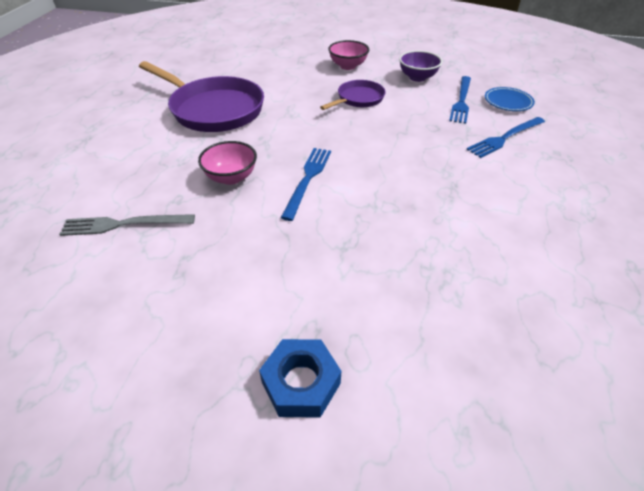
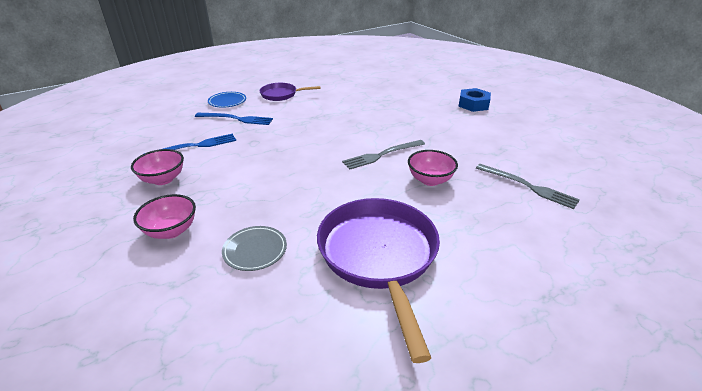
camera: 135 degrees left, 10 degrees down
blue fork [281,148,331,221] -> grey fork [342,140,425,169]
purple pan [320,80,385,110] -> purple pan moved to [260,83,321,101]
purple bowl [399,51,442,82] -> pink bowl [131,149,184,185]
blue plate [485,87,535,111] -> blue plate moved to [208,92,246,107]
none -> grey plate [222,226,287,271]

